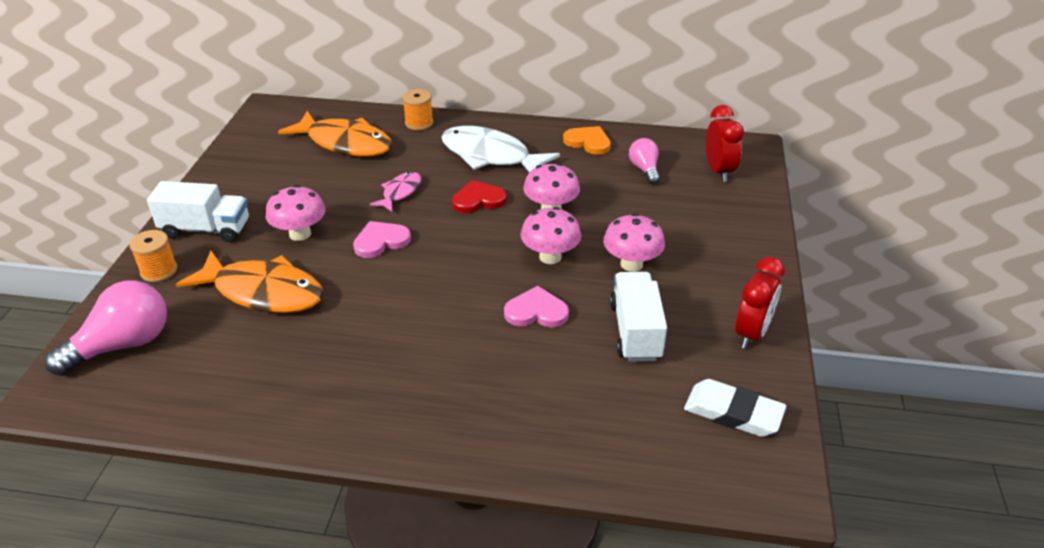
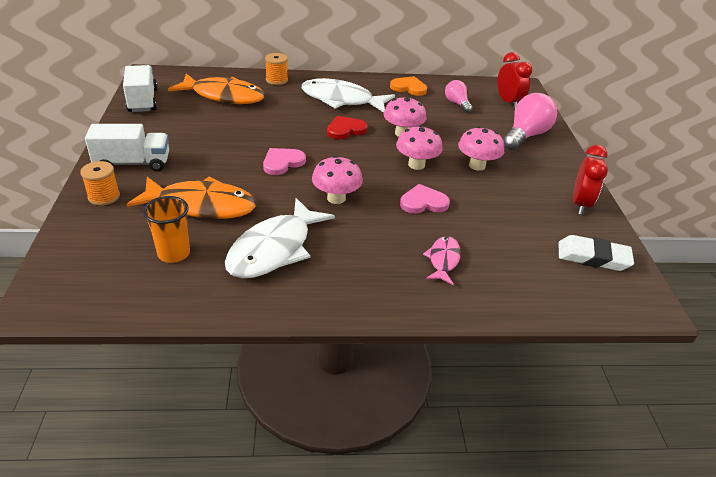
camera: 15 degrees left, 0 degrees up
pink light bulb [45,280,167,376] -> pink light bulb moved to [503,93,557,150]
pink mushroom [266,185,326,241] -> pink mushroom moved to [312,156,363,204]
pink fish [370,172,421,212] -> pink fish moved to [423,236,461,285]
white truck [610,272,667,362] -> white truck moved to [123,65,157,112]
none -> orange cup [143,196,190,263]
none -> white fish [225,198,335,279]

